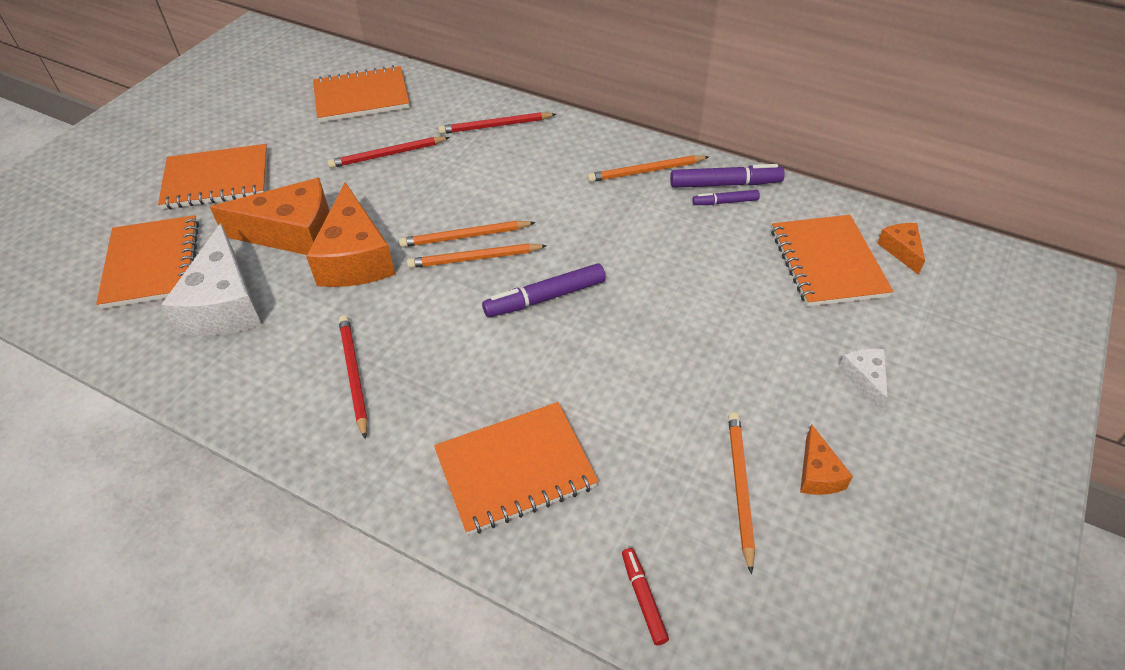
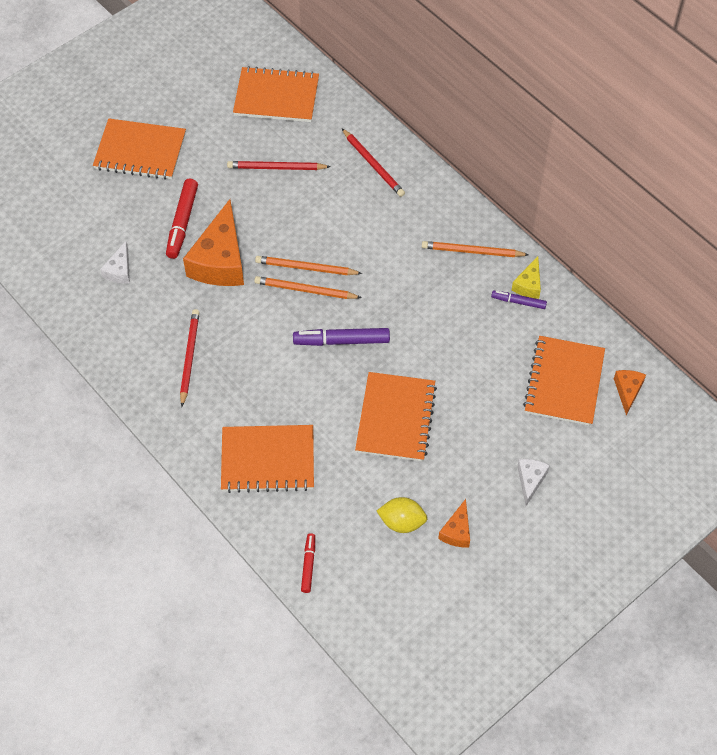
camera: 20 degrees right, 10 degrees up
orange notebook [96,215,199,309] -> orange notebook moved to [355,372,437,462]
white cheese [161,223,262,336] -> white cheese [100,241,130,283], size x0.48
orange cheese [210,178,330,255] -> red marker [166,179,198,259]
red pencil [438,112,556,134] -> red pencil turned 135 degrees counterclockwise [342,129,405,197]
purple marker [670,164,785,188] -> yellow cheese [512,256,541,299]
orange pencil [728,412,755,575] -> yellow lemon [377,497,427,533]

